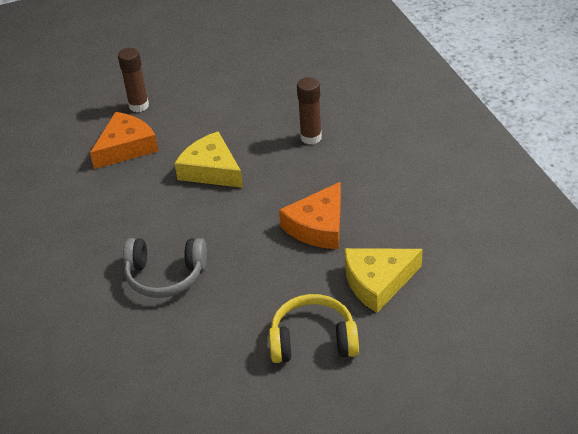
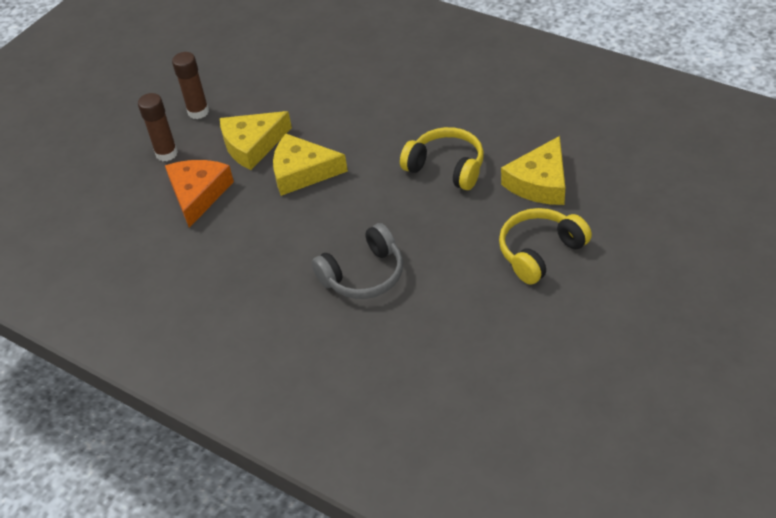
camera: 35 degrees left, 5 degrees up
orange cheese [279,182,341,249] -> yellow headphones [400,127,484,190]
brown glue stick [297,77,322,144] -> brown glue stick moved to [172,52,209,119]
none -> yellow cheese [220,111,292,170]

